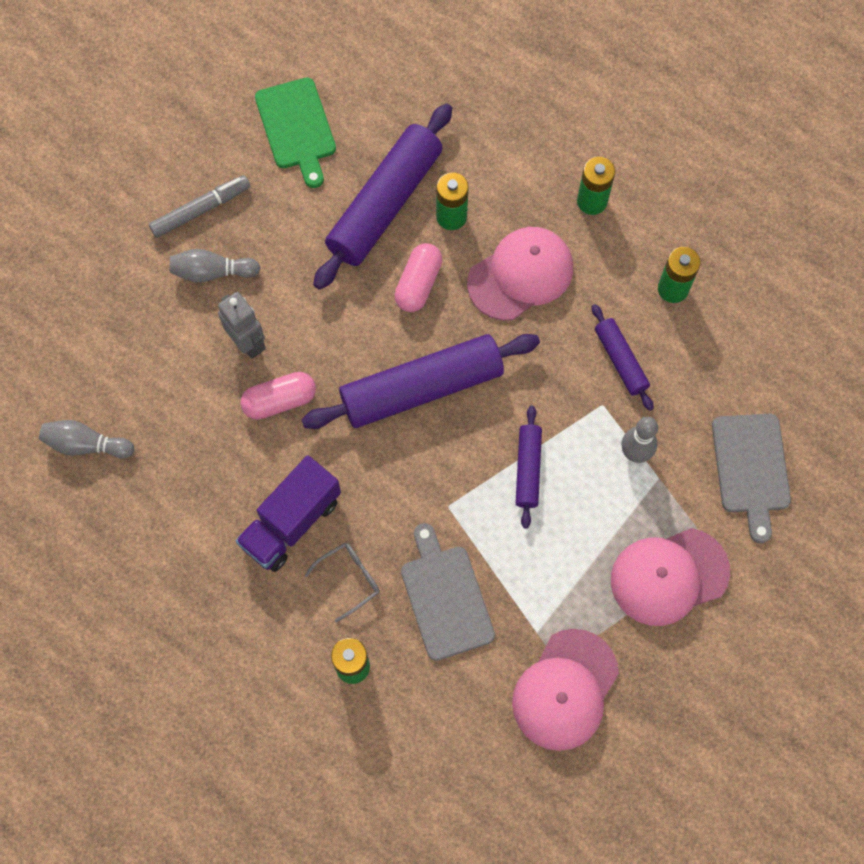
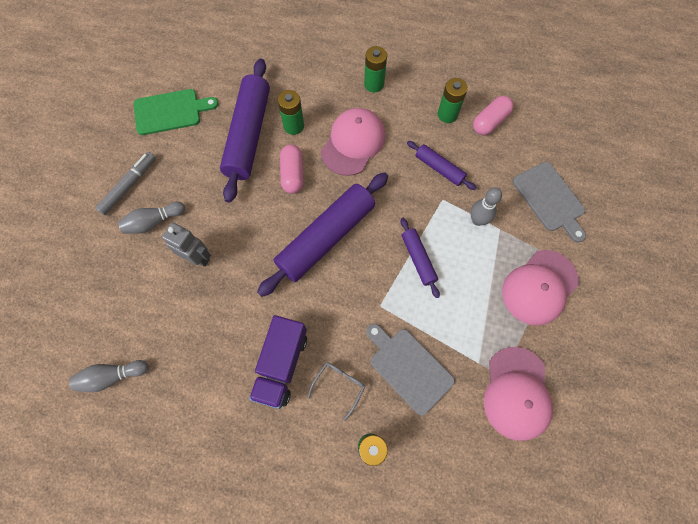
camera: 25 degrees left, 0 degrees up
pink capsule [240,372,316,420] -> pink capsule moved to [473,96,514,135]
green cutting board [255,77,336,188] -> green cutting board turned 60 degrees counterclockwise [134,89,219,135]

